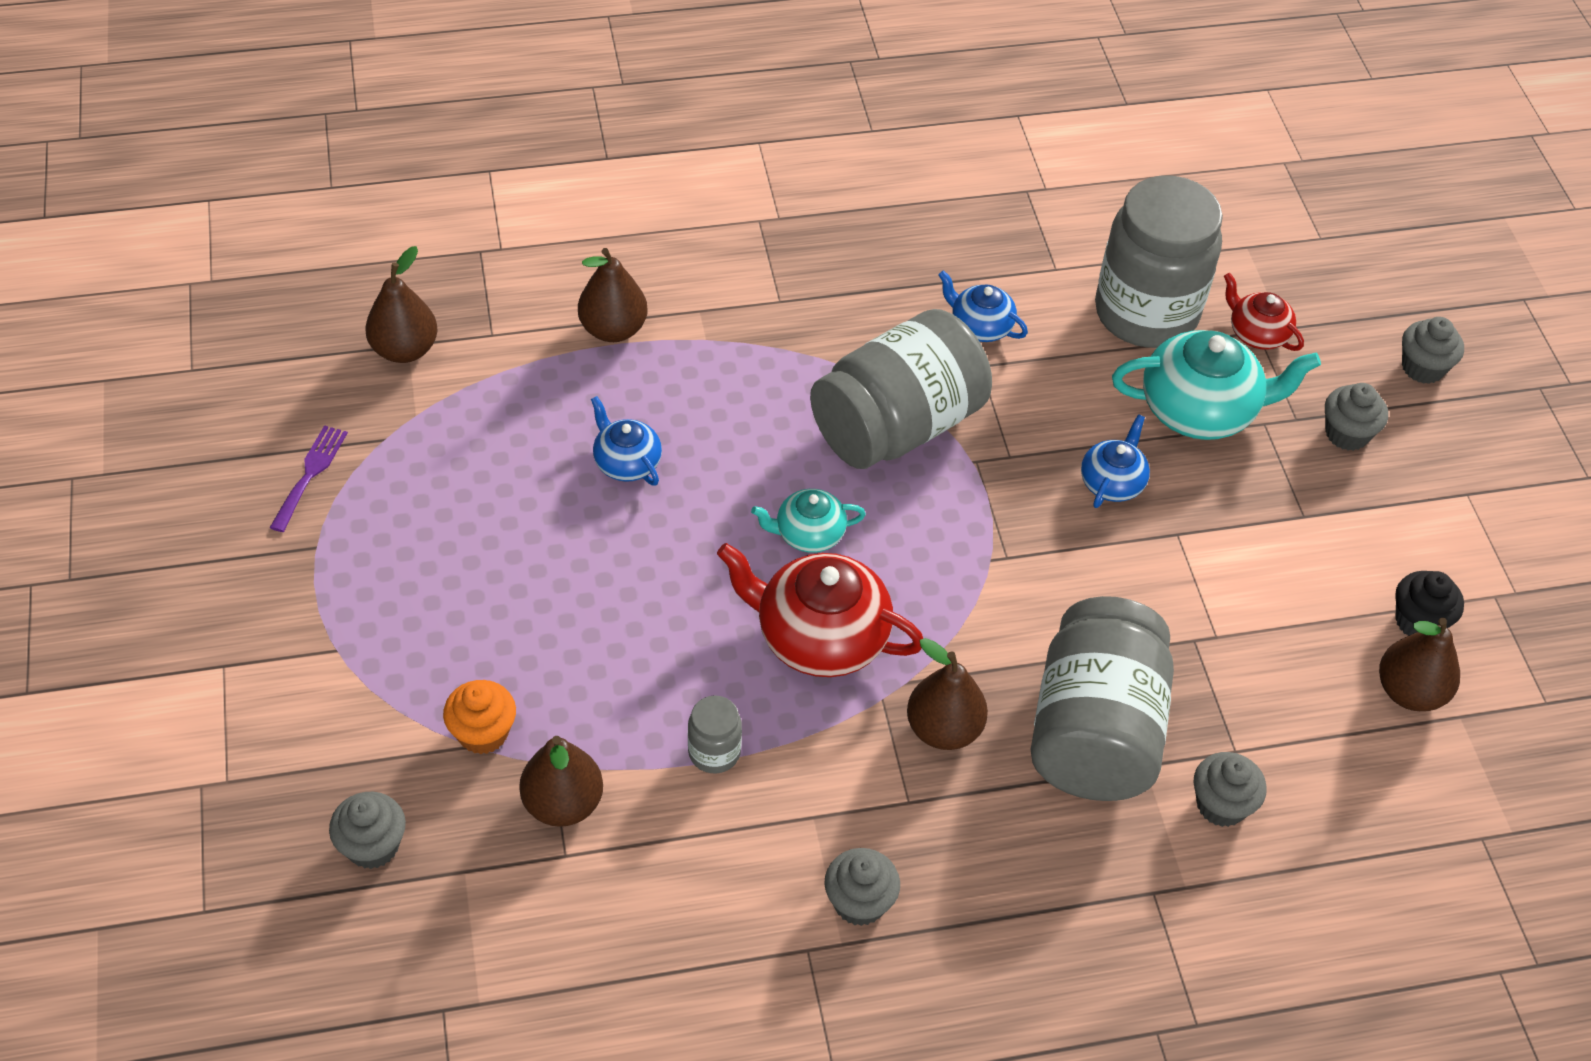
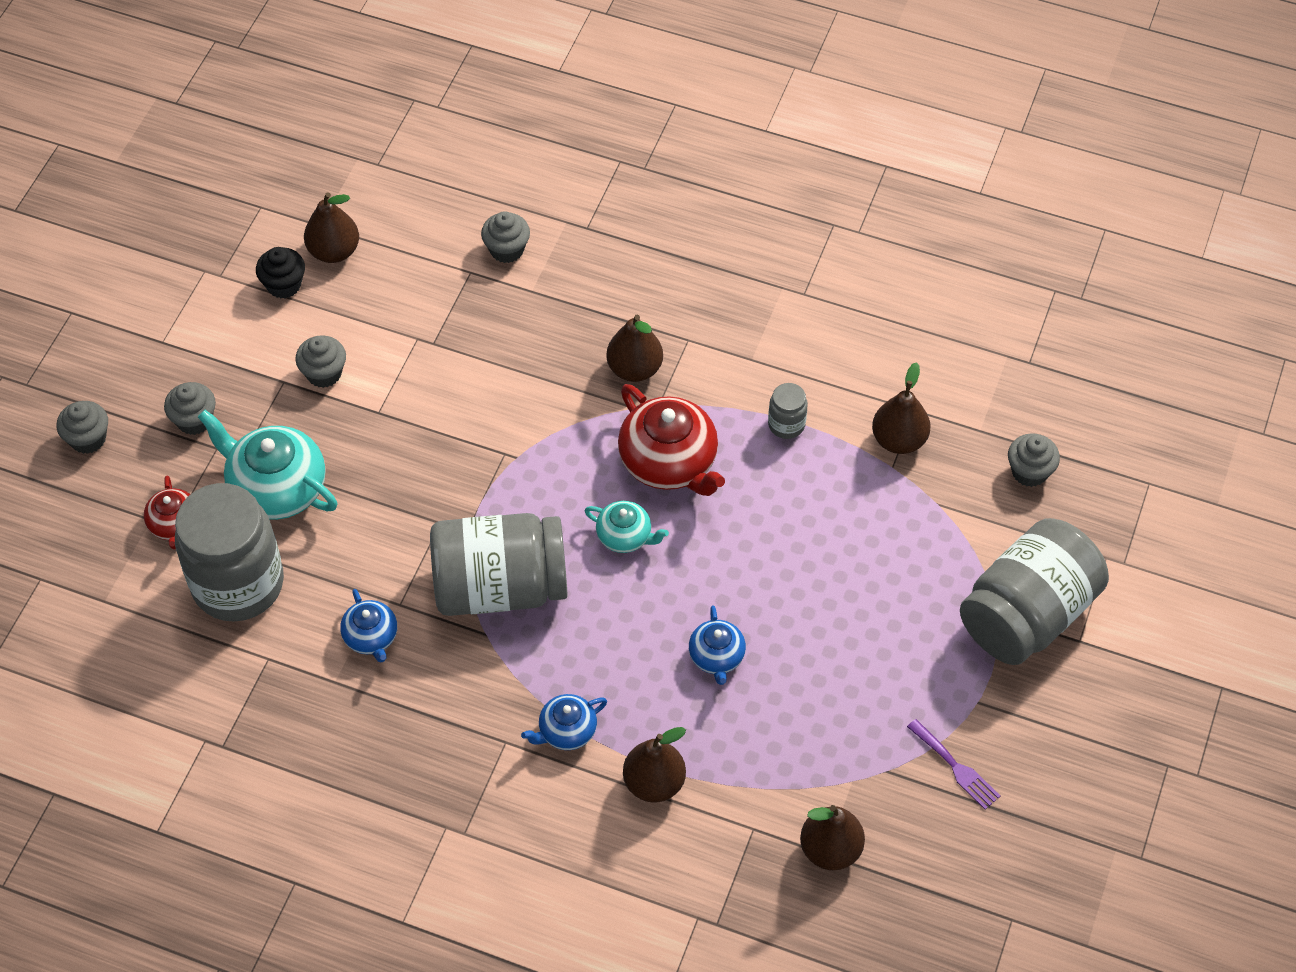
camera: 145 degrees left, 5 degrees up
purple fork [270,425,348,532] -> purple fork turned 90 degrees counterclockwise [907,719,1000,810]
orange cupcake [443,680,516,754] -> none
grey cupcake [824,848,900,926] -> grey cupcake moved to [296,335,346,388]
grey jar [1031,596,1174,801] -> grey jar moved to [960,518,1109,665]
blue teapot [1081,414,1150,508] -> blue teapot moved to [521,694,607,750]

